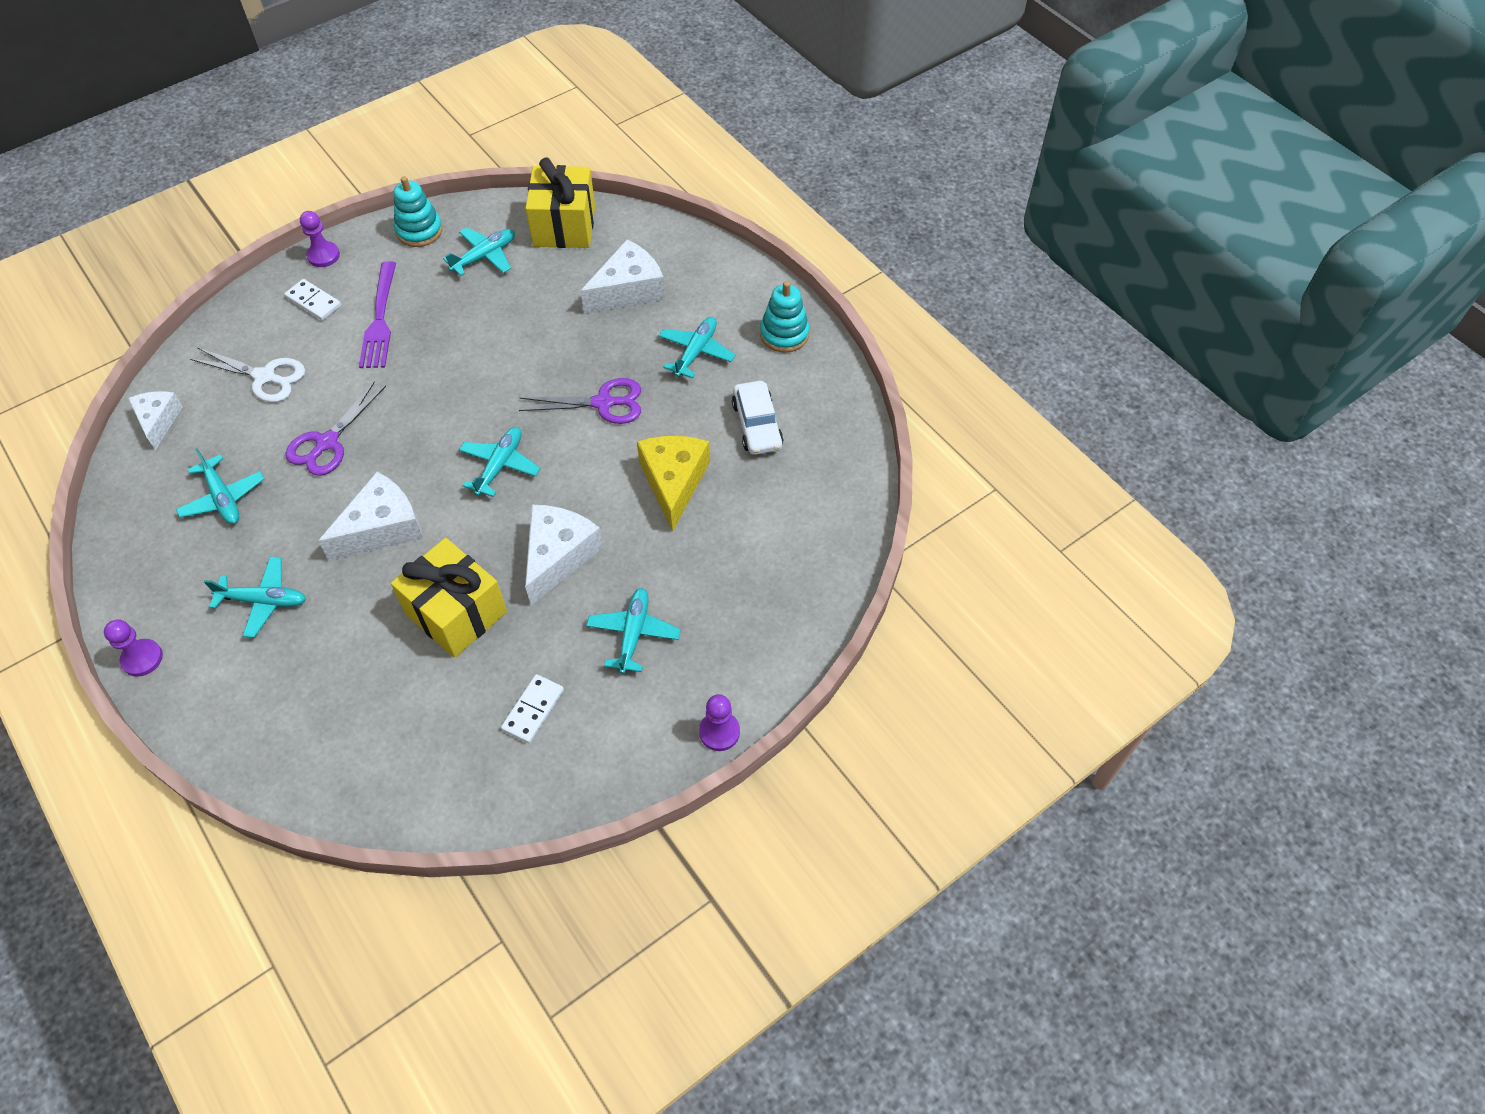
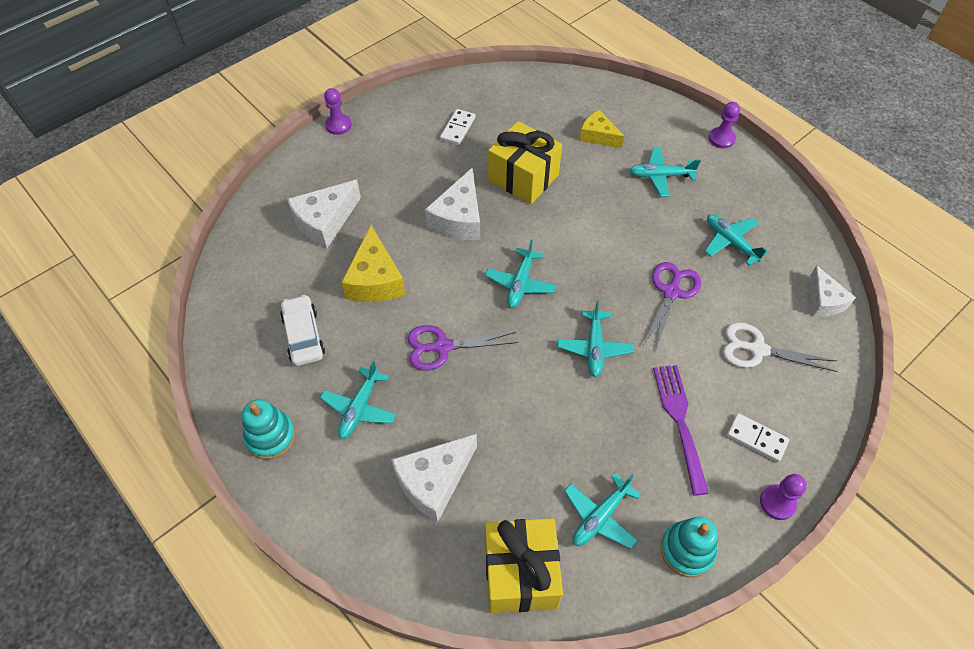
camera: 175 degrees right, 0 degrees up
white cheese [318,472,423,561] -> white cheese moved to [287,180,361,249]
turquoise plane [586,588,681,674] -> turquoise plane moved to [558,301,634,377]
none -> yellow cheese [580,110,624,148]

